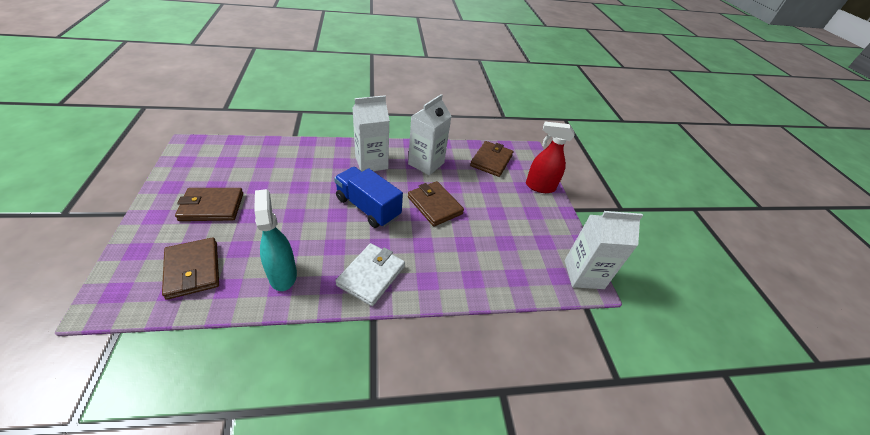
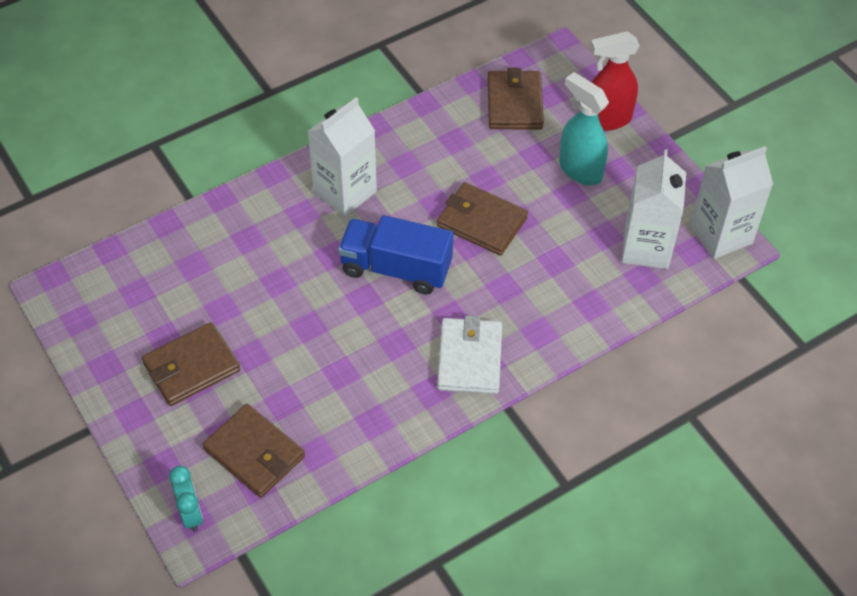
camera: 20 degrees left, 10 degrees up
turquoise spray bottle [254,189,297,291] -> turquoise spray bottle moved to [559,72,609,185]
white carton [408,94,451,175] -> white carton moved to [622,149,686,269]
none -> turquoise clock [169,466,203,532]

